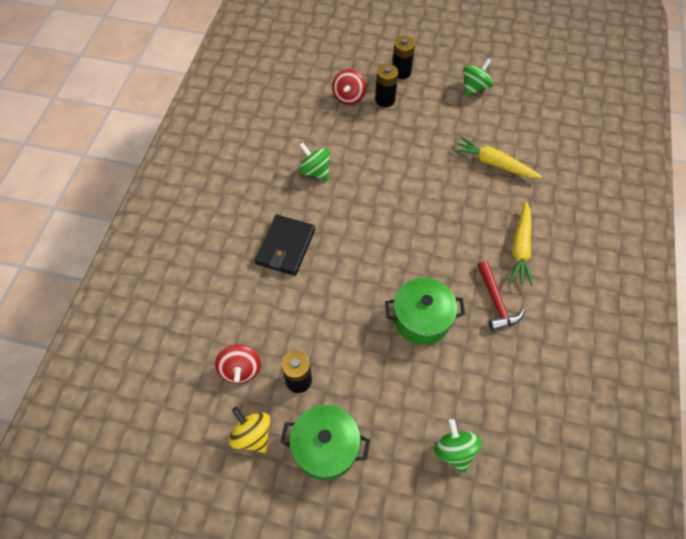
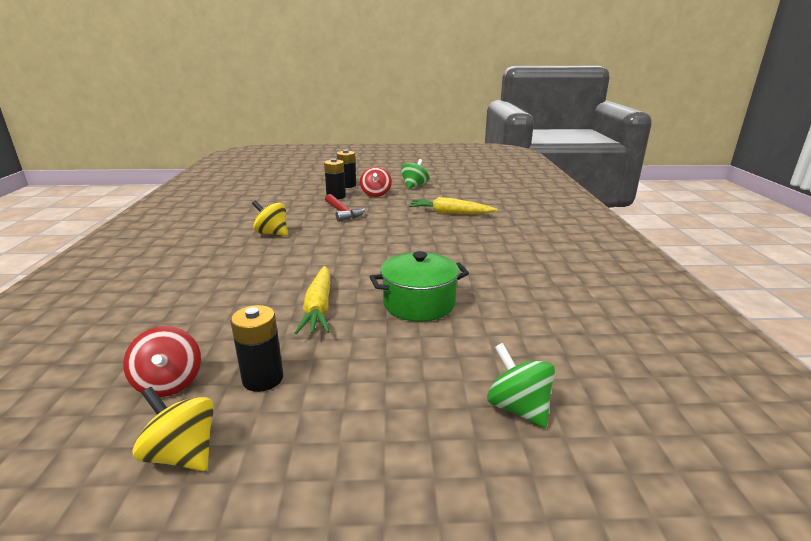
camera: 15 degrees left, 35 degrees down
black wallet [255,215,315,276] -> none
green pot [280,405,370,480] -> none
green spinning top [299,143,330,181] -> yellow spinning top [252,200,287,236]
red spinning top [332,69,366,105] -> red spinning top moved to [360,167,392,197]
red hammer [477,261,525,331] -> red hammer moved to [325,194,365,222]
yellow carrot [509,201,533,286] -> yellow carrot moved to [295,266,330,334]

